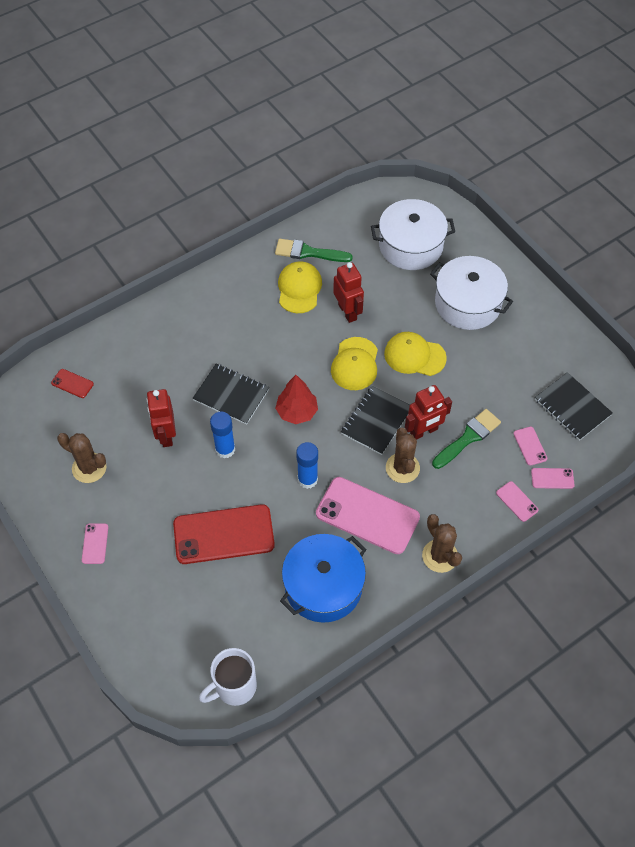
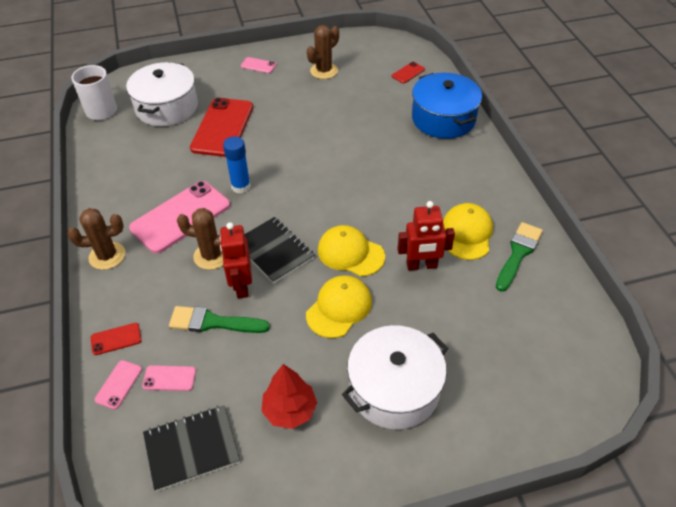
camera: 110 degrees right, 10 degrees down
red robot [147,389,176,447] -> none
black notebook [192,364,269,425] -> none
blue glue stick [210,412,235,458] -> none
red tree [275,375,318,424] -> red tree moved to [261,364,317,429]
yellow cap [278,261,322,313] -> yellow cap turned 105 degrees counterclockwise [443,203,493,260]
blue pot [280,534,366,623] -> blue pot moved to [412,73,482,139]
white pot [371,199,455,270] -> white pot moved to [126,62,198,126]
green brush [432,409,501,469] -> green brush turned 120 degrees clockwise [169,306,270,333]
pink phone [496,481,539,522] -> red phone [91,323,141,355]

